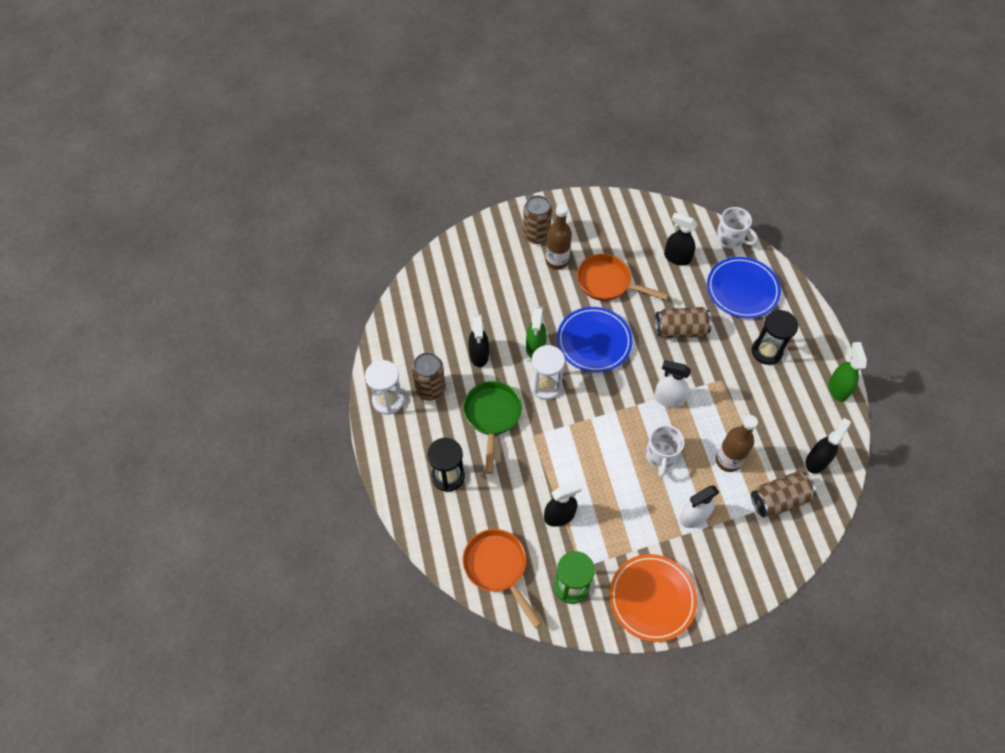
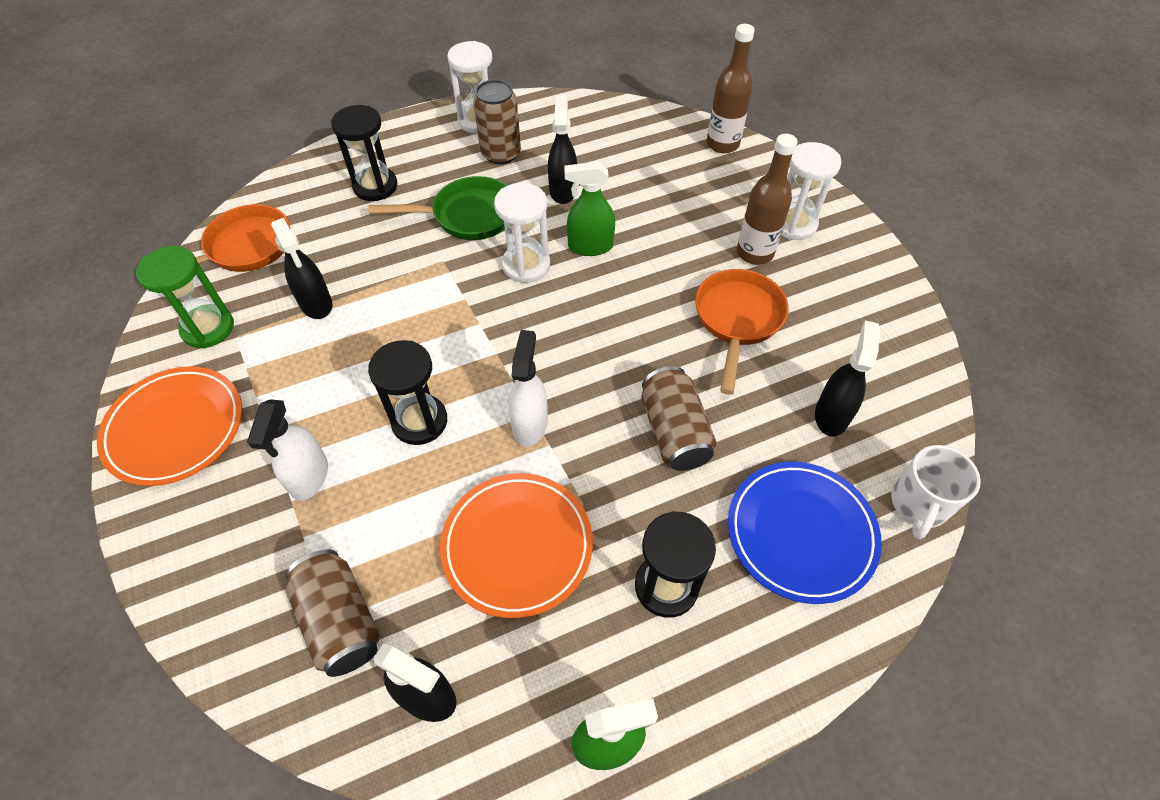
camera: 80 degrees right, 5 degrees down
black spray bottle [468,315,489,367] -> black spray bottle turned 105 degrees clockwise [548,95,577,204]
brown can [523,195,552,244] -> white hourglass [781,142,841,240]
blue plate [557,307,633,372] -> none
white mug [646,425,684,478] -> black hourglass [368,340,447,445]
white spray bottle [680,486,719,528] -> white spray bottle turned 135 degrees counterclockwise [247,399,328,501]
brown bottle [716,415,758,472] -> brown bottle moved to [707,24,755,153]
none -> orange plate [440,473,593,619]

